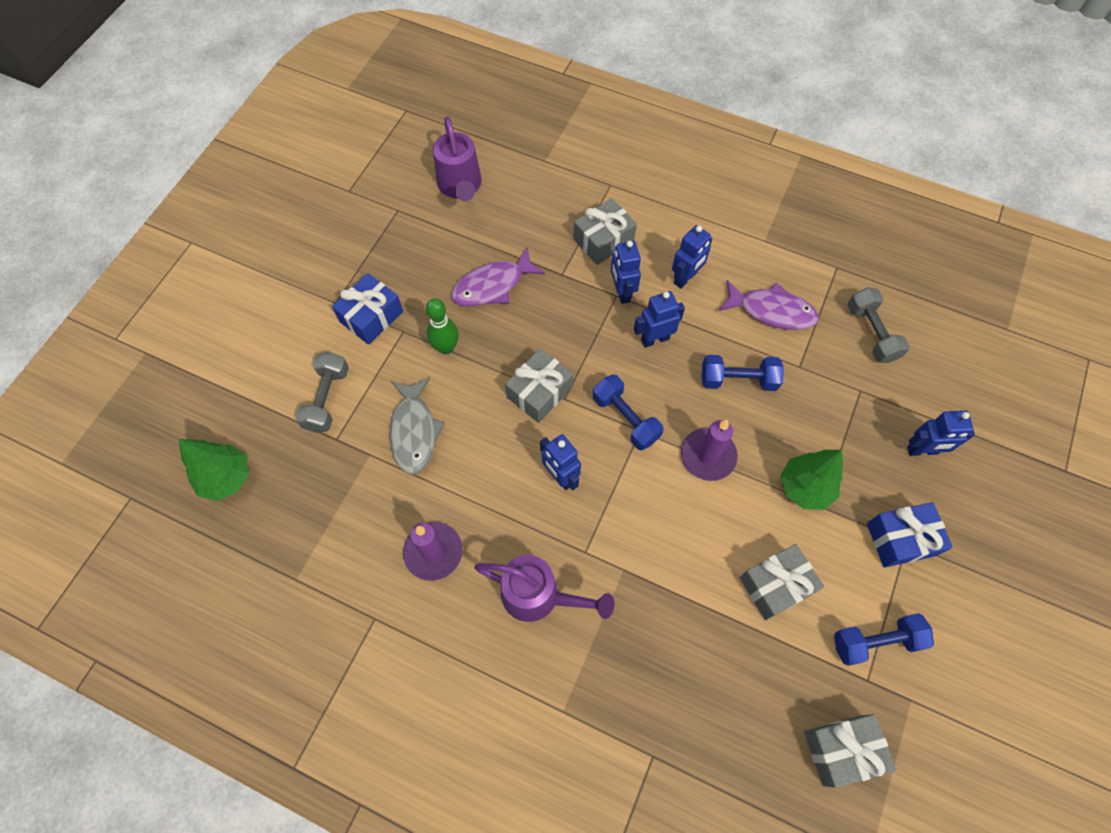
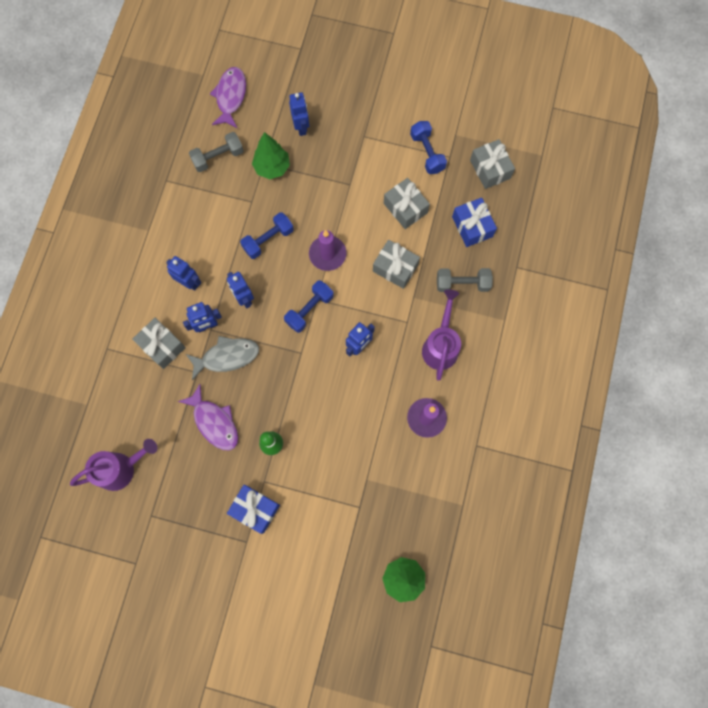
camera: 100 degrees left, 10 degrees up
grey dumbbell [295,352,349,433] -> grey dumbbell moved to [437,268,493,292]
grey fish [389,378,445,474] -> grey fish moved to [186,336,259,380]
grey gift [505,348,573,423] -> grey gift moved to [373,240,420,289]
blue dumbbell [701,355,784,391] -> blue dumbbell turned 60 degrees clockwise [240,212,294,259]
purple fish [719,280,819,330] -> purple fish moved to [210,67,246,128]
green tree [781,450,843,510] -> green tree moved to [252,132,290,179]
blue gift [867,502,953,568] -> blue gift moved to [452,198,497,247]

